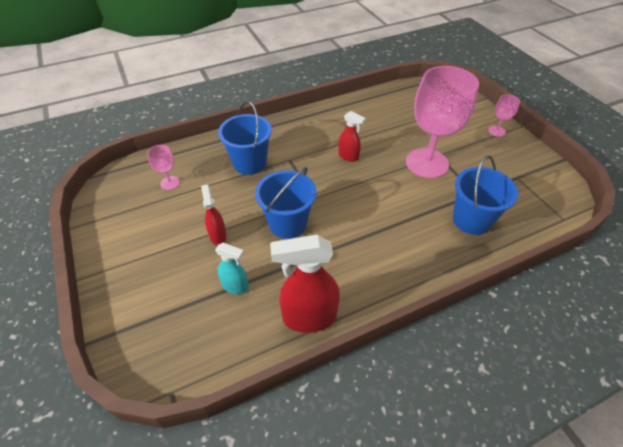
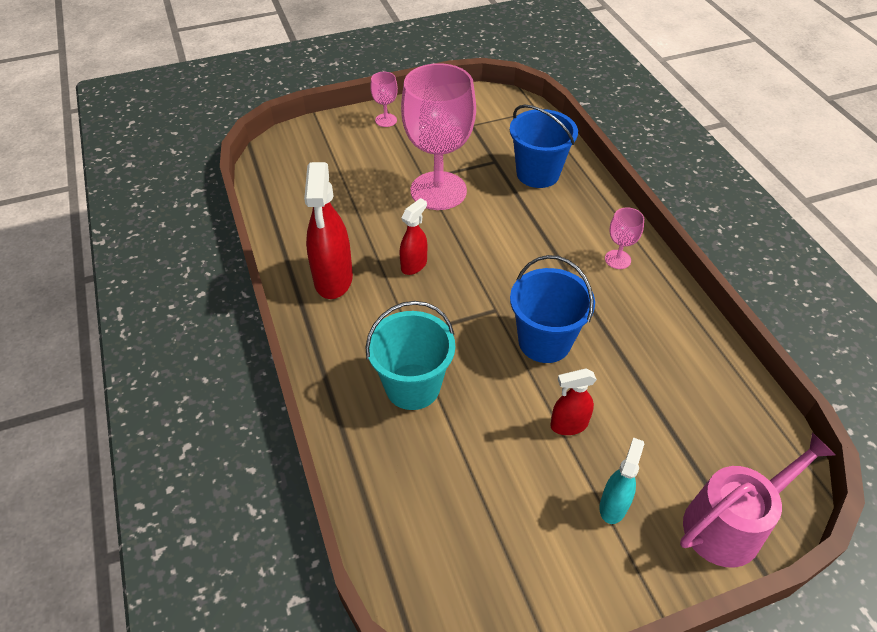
camera: 85 degrees left, 0 degrees up
pink goblet [147,145,180,190] -> pink goblet moved to [605,207,644,269]
turquoise spray bottle [215,243,249,294] -> turquoise spray bottle moved to [599,437,644,524]
blue bucket [218,101,272,175] -> turquoise bucket [366,301,455,410]
red spray bottle [270,235,340,333] -> red spray bottle moved to [304,162,353,299]
none -> pink watering can [680,432,836,568]

